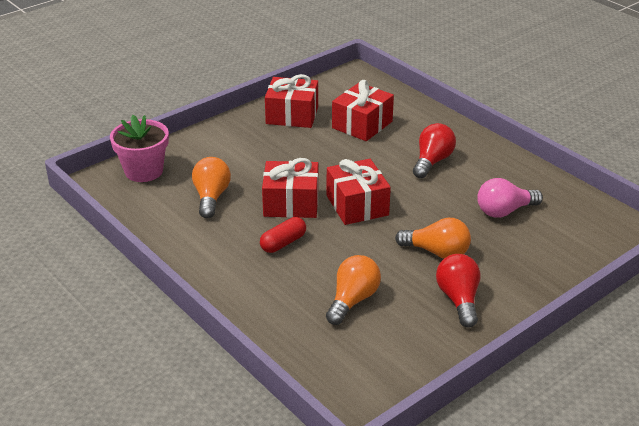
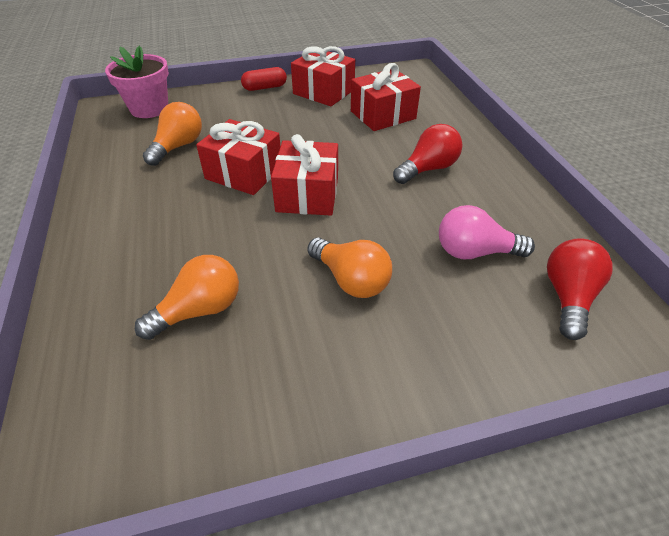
camera: 25 degrees right, 10 degrees up
red capsule [260,217,306,253] -> red capsule moved to [241,67,287,91]
red light bulb [436,254,481,328] -> red light bulb moved to [547,238,613,340]

